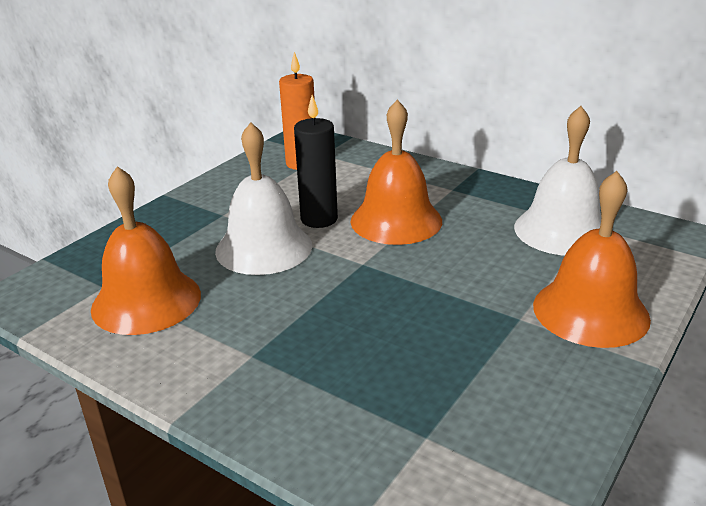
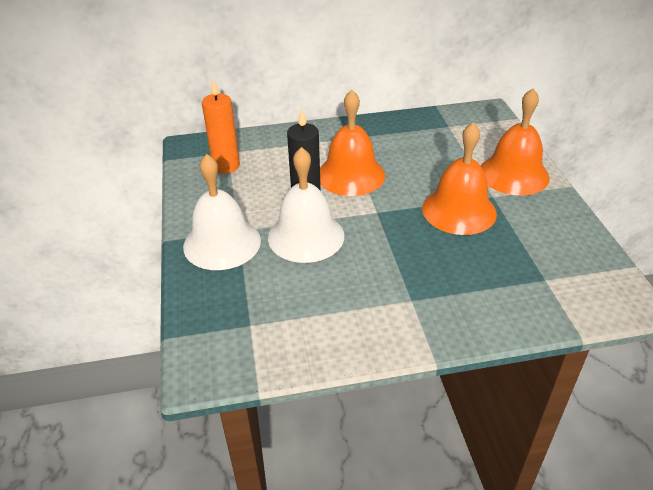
camera: 45 degrees left, 10 degrees up
orange bell [91,166,201,335] -> orange bell moved to [422,122,497,235]
white bell [514,106,601,256] -> white bell moved to [183,154,261,270]

